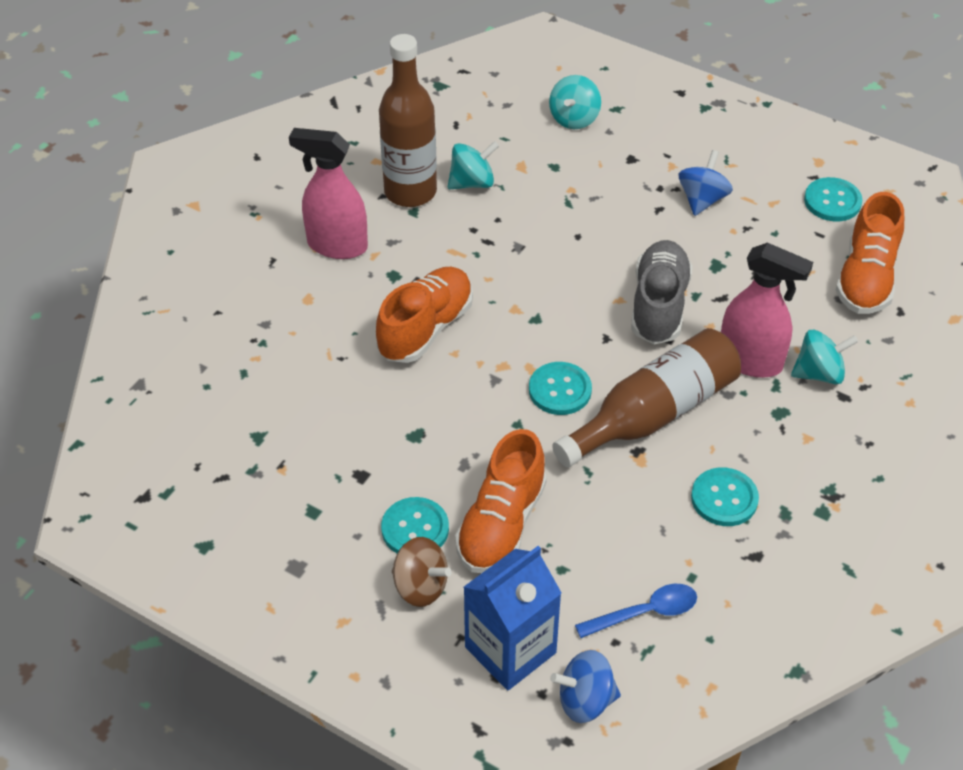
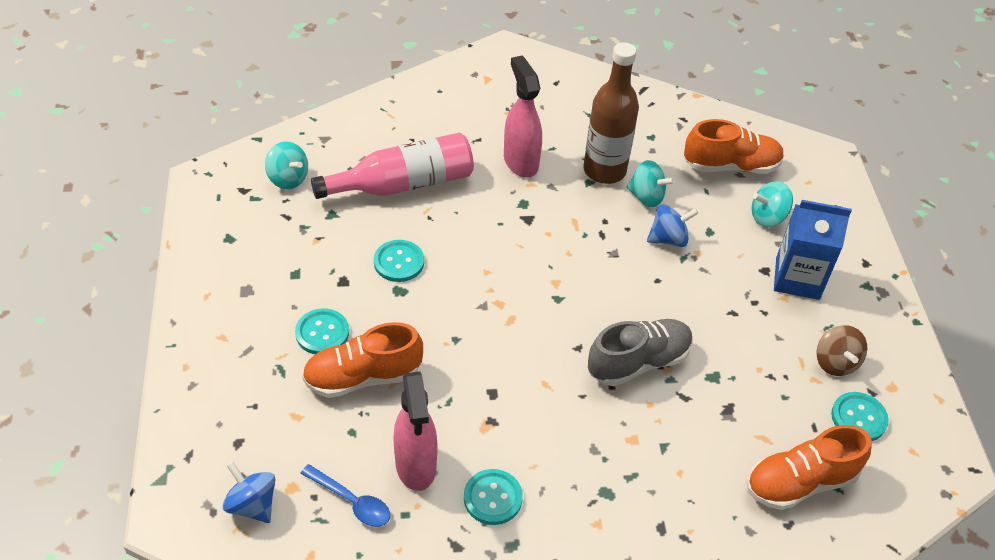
camera: 50 degrees right, 0 degrees up
orange shoe [376,267,473,363] -> orange shoe moved to [684,119,784,174]
brown spinning top [392,537,451,607] -> brown spinning top moved to [816,325,867,376]
blue carton [464,546,562,690] -> blue carton moved to [774,200,852,300]
turquoise button [529,362,592,415] -> turquoise button moved to [374,240,424,282]
brown bottle [552,328,741,467] -> none
blue spinning top [679,150,733,216] -> blue spinning top moved to [647,205,698,247]
pink spray bottle [721,243,813,378] -> pink spray bottle moved to [393,371,438,491]
turquoise spinning top [791,330,858,384] -> turquoise spinning top moved to [265,141,308,189]
none -> pink bottle [311,133,474,199]

